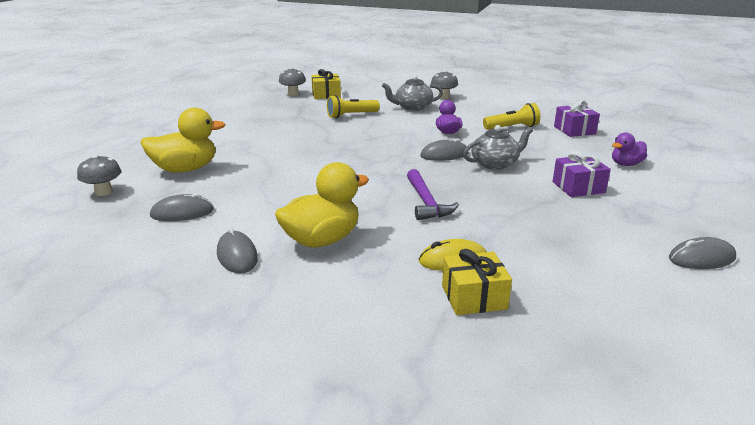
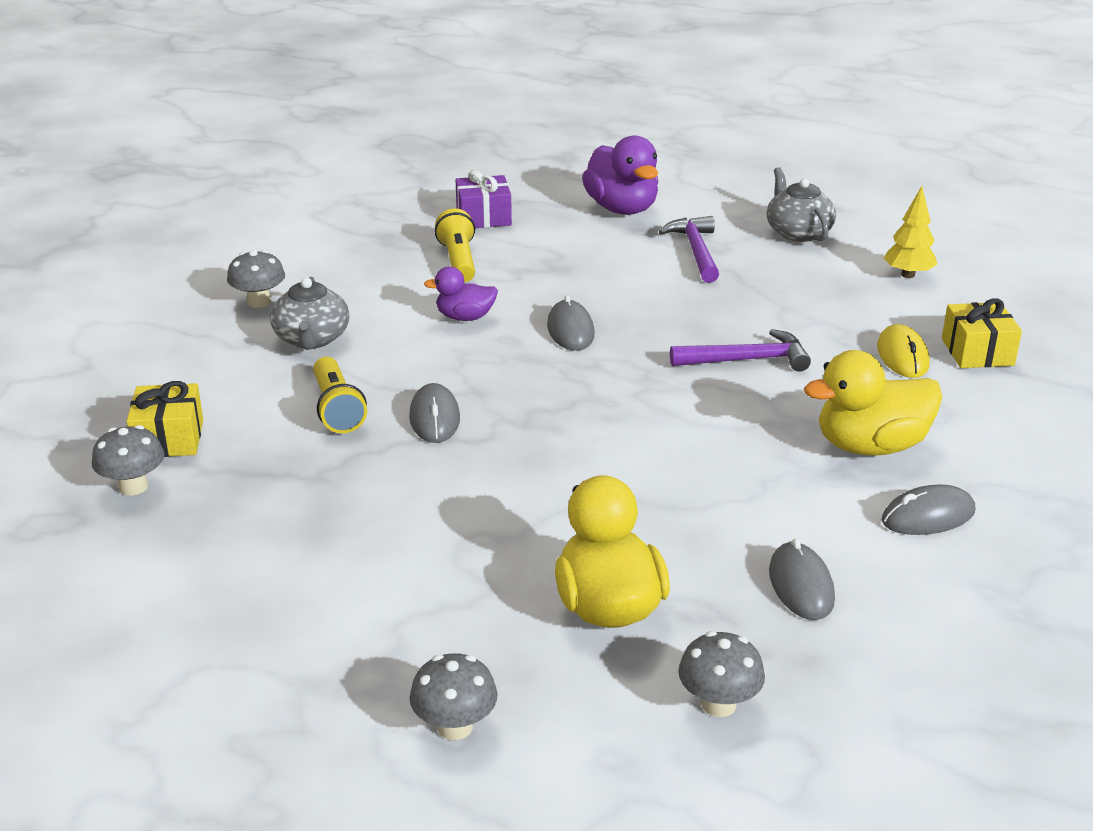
camera: 85 degrees left, 5 degrees up
yellow duck [275,162,369,247] -> yellow duck turned 75 degrees counterclockwise [804,350,942,456]
grey teapot [463,125,533,170] -> grey teapot moved to [766,167,836,242]
purple gift [553,151,611,197] -> purple hammer [659,216,719,283]
purple duck [612,132,647,166] -> purple duck [582,135,658,215], size x1.74
grey mouse [669,237,736,269] -> grey mouse moved to [409,383,460,443]
none -> grey mushroom [409,653,497,740]
none -> yellow tree [884,186,937,278]

